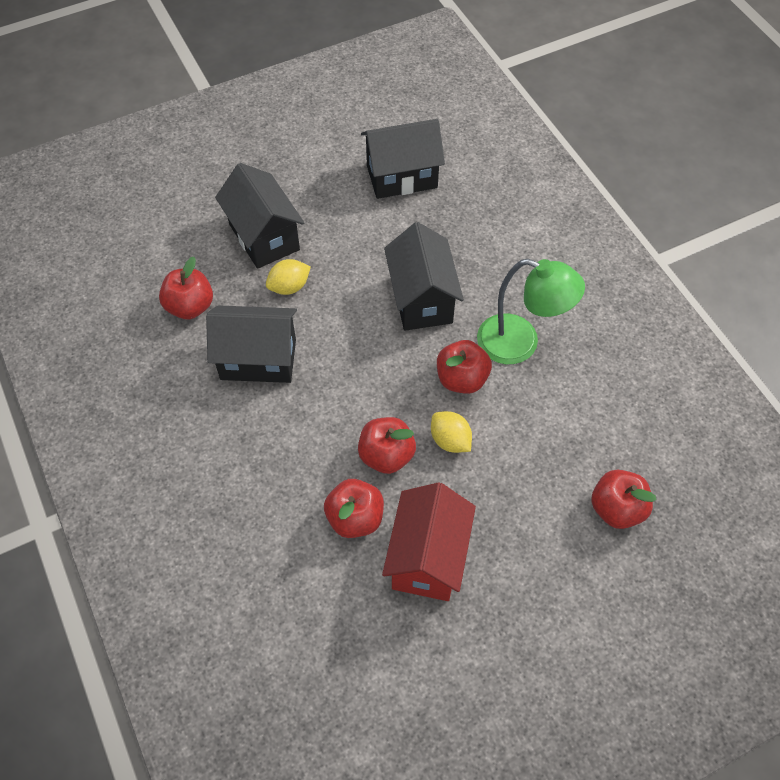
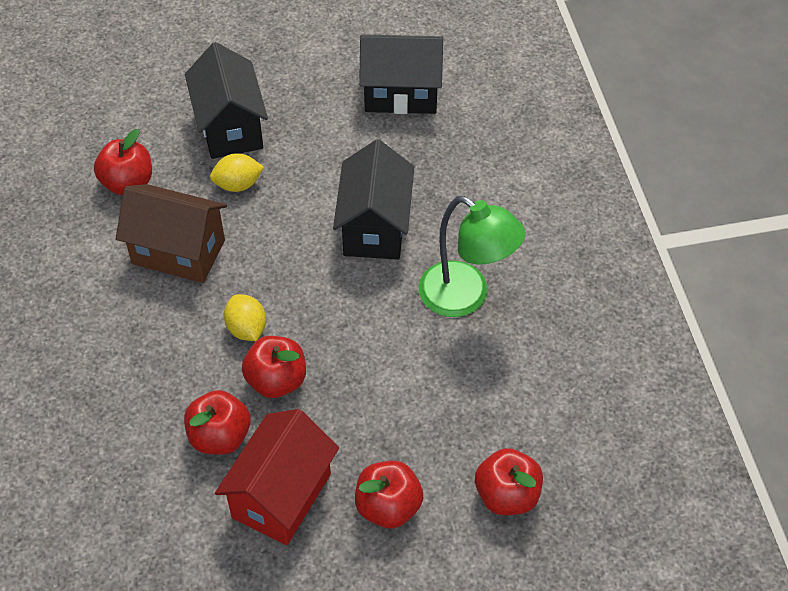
camera: 15 degrees right, 5 degrees down
black house [206,305,297,383] -> brown house [116,184,227,283]
yellow lemon [431,411,472,453] -> yellow lemon moved to [224,294,266,341]
red apple [437,340,492,394] -> red apple moved to [355,461,423,528]

